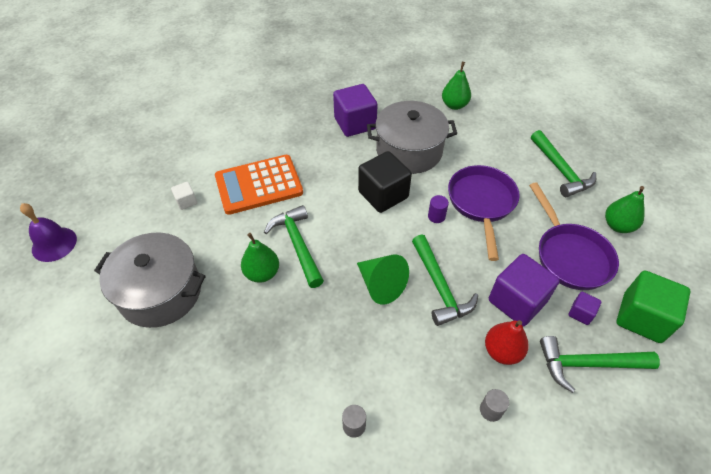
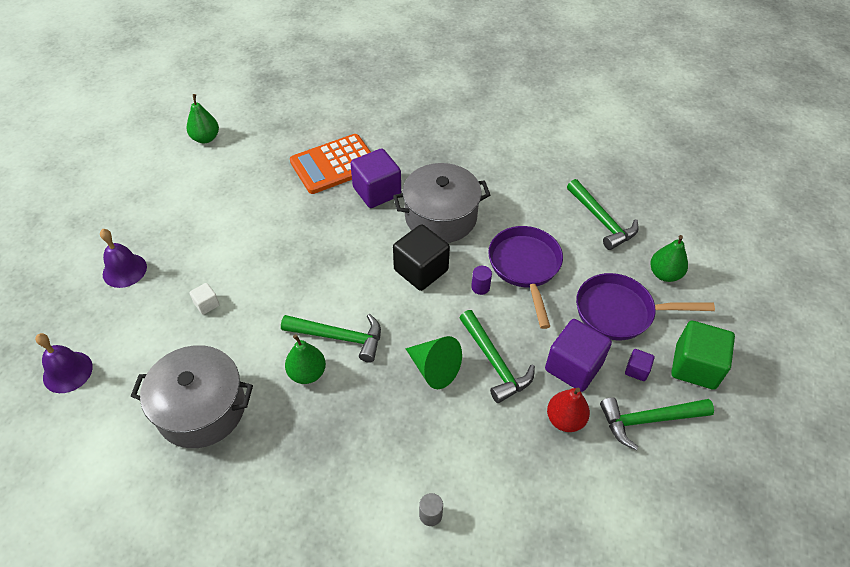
camera: 10 degrees left, 0 degrees up
orange calculator [215,155,303,215] -> orange calculator moved to [290,134,371,194]
green hammer [264,205,324,288] -> green hammer turned 135 degrees clockwise [281,314,381,363]
green pear [442,62,471,110] -> green pear moved to [186,94,219,143]
grey cylinder [480,389,509,422] -> none
purple pan [529,182,619,290] -> purple pan turned 120 degrees clockwise [576,273,715,340]
none -> purple bell [100,229,147,288]

